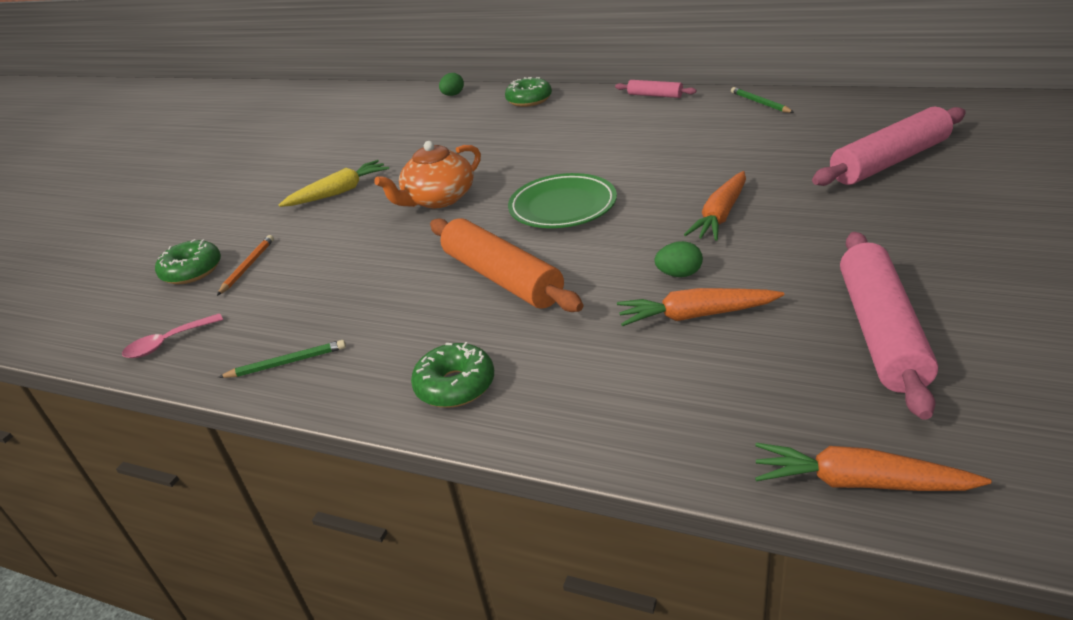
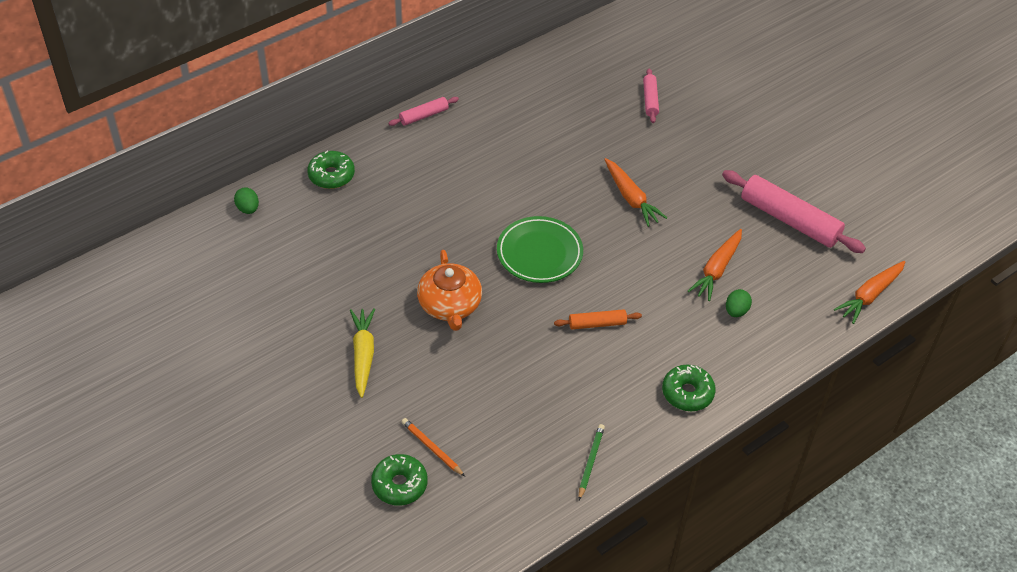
camera: 65 degrees left, 15 degrees up
pink spoon [122,313,223,358] -> none
orange rolling pin [430,218,583,312] -> orange rolling pin [554,309,642,329], size x0.51
green egg [655,241,703,277] -> green egg moved to [726,289,752,317]
green pencil [731,87,794,113] -> none
pink rolling pin [812,106,966,186] -> pink rolling pin [643,68,659,123], size x0.51

